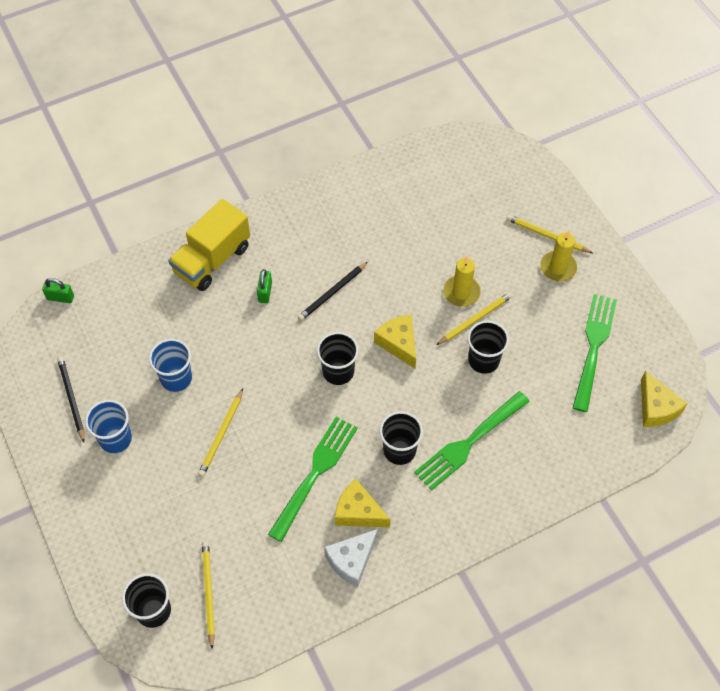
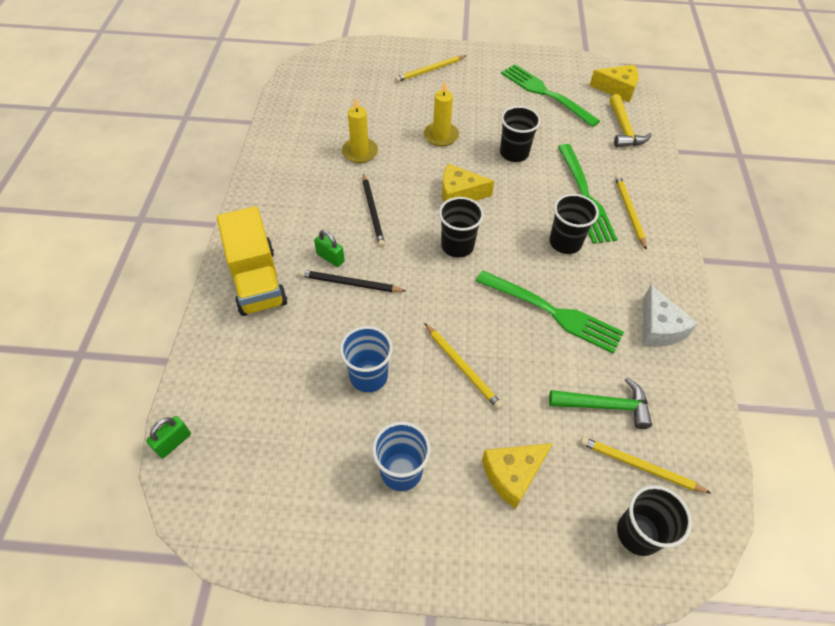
camera: 60 degrees left, 5 degrees down
black pencil [57,356,85,442] -> black pencil moved to [299,270,406,292]
green fork [268,417,358,542] -> green fork turned 150 degrees clockwise [476,270,624,354]
yellow cheese [335,479,391,527] -> yellow cheese moved to [482,443,553,509]
yellow pencil [436,292,512,345] -> yellow pencil moved to [615,175,647,250]
yellow candle [540,230,577,282] -> yellow candle moved to [342,98,378,163]
none -> green hammer [549,377,652,429]
none -> yellow hammer [609,94,652,147]

